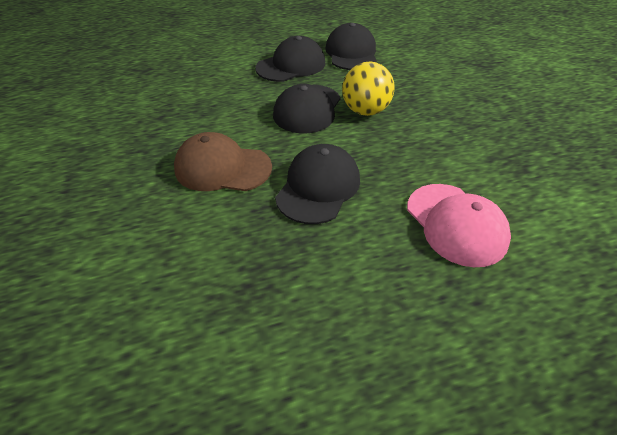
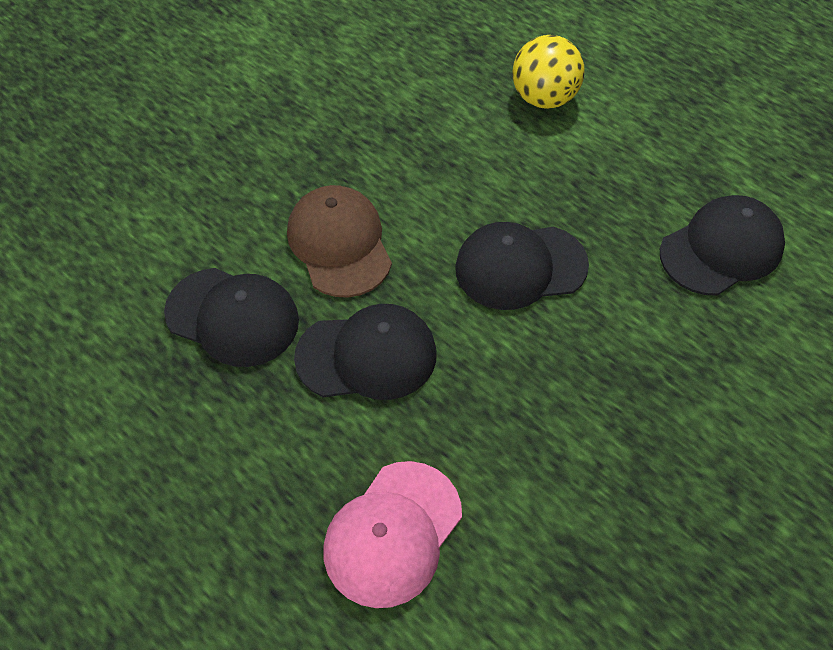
camera: 60 degrees right, 10 degrees up
black cap [255,36,325,82] -> black cap moved to [164,268,299,367]
yellow ball [342,62,395,116] -> yellow ball moved to [512,35,584,109]

